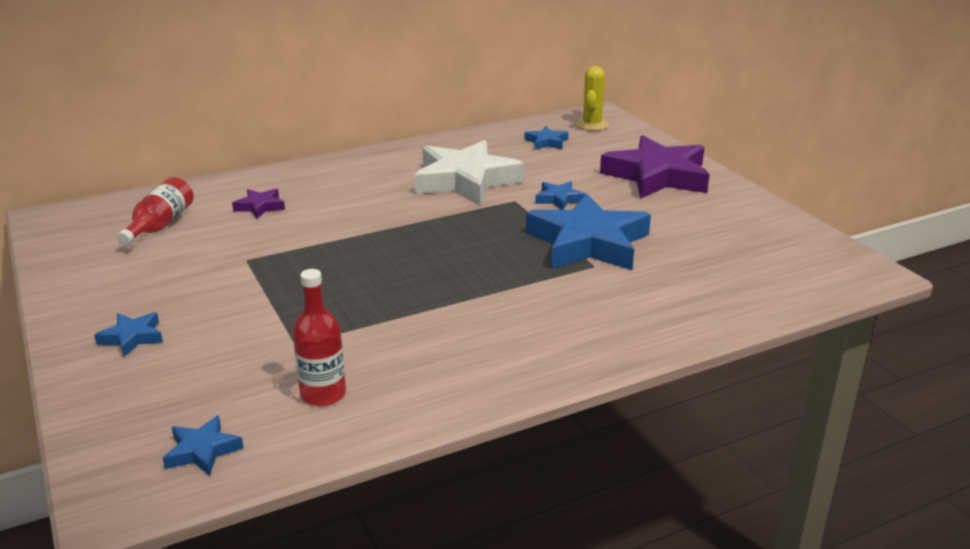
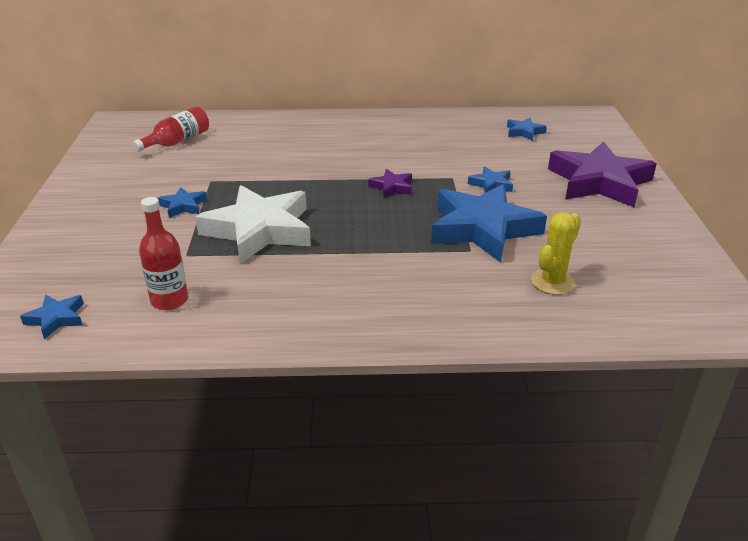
camera: 25 degrees right, 5 degrees up
blue star [94,312,163,357] -> blue star moved to [158,187,207,218]
purple star [232,189,285,219] -> purple star moved to [368,169,412,198]
white star [414,140,524,205] -> white star moved to [195,185,311,264]
yellow cactus [576,66,609,131] -> yellow cactus moved to [531,212,581,295]

